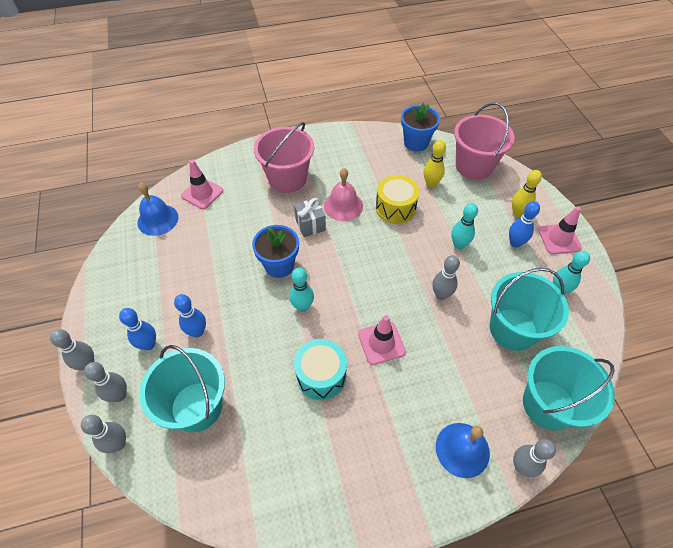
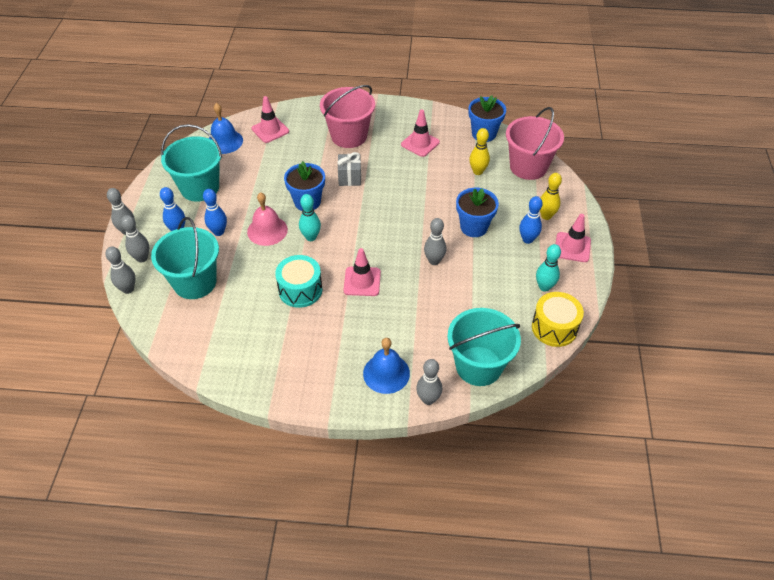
camera: 20 degrees right, 5 degrees down
pink bell [324,168,363,221] -> pink bell moved to [247,192,288,246]
yellow drum [376,175,420,224] -> yellow drum moved to [532,292,584,347]
turquoise bowling pin [451,203,478,249] -> blue flower pot [456,188,499,237]
turquoise bucket [490,268,569,351] -> turquoise bucket moved to [161,124,222,202]
none -> pink traffic cone [401,110,440,157]

